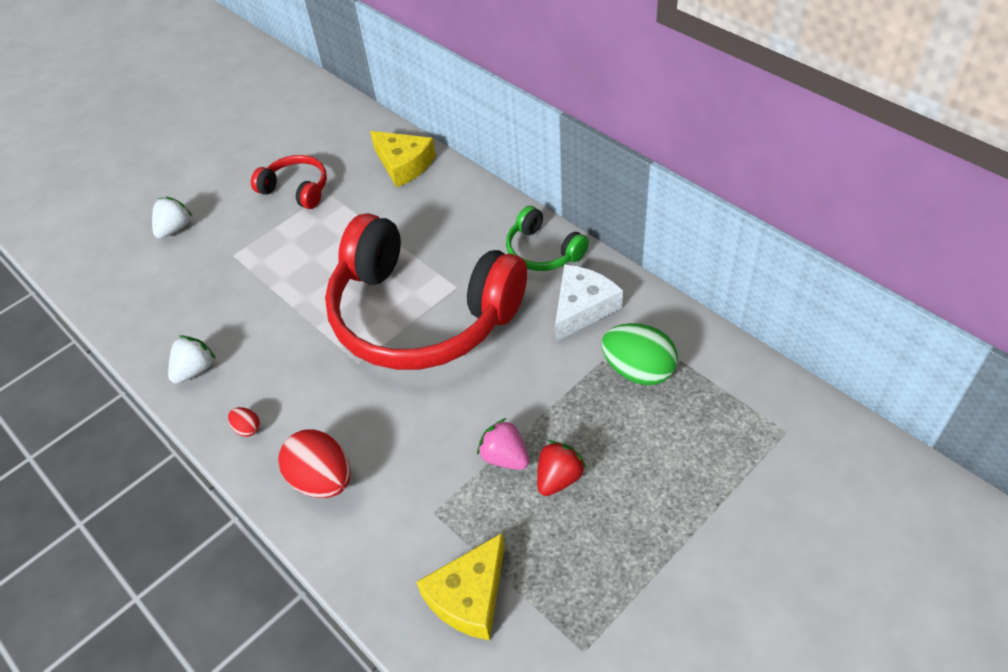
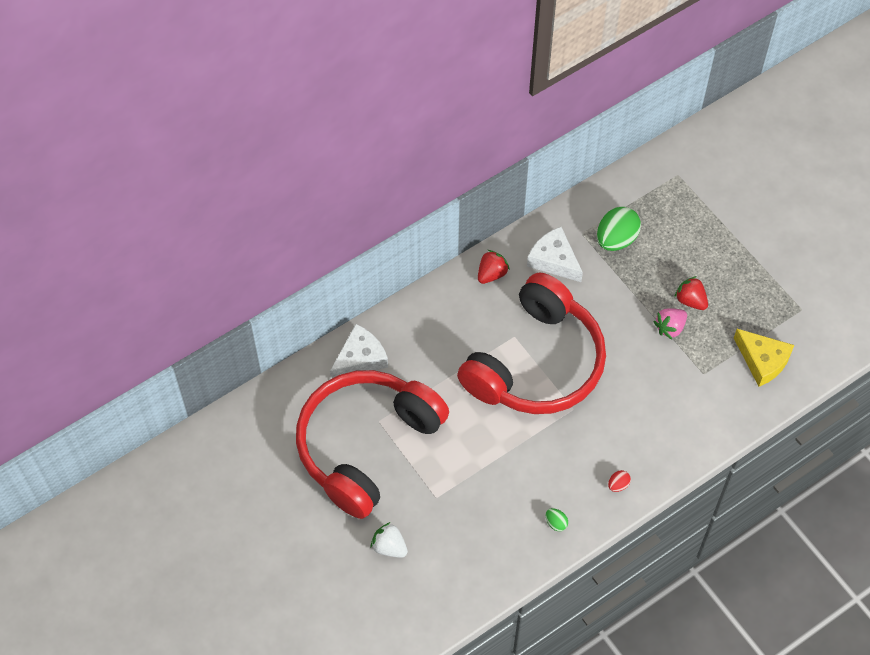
camera: 85 degrees left, 10 degrees up
white strawberry [168,335,216,384] -> green egg [546,508,568,531]
red headphones [251,155,327,209] -> red headphones [296,370,449,519], size x2.32
red egg [278,430,351,498] -> none
yellow cheese [370,131,436,188] -> white cheese [330,324,388,379]
green headphones [506,206,589,271] -> red strawberry [478,250,510,284]

